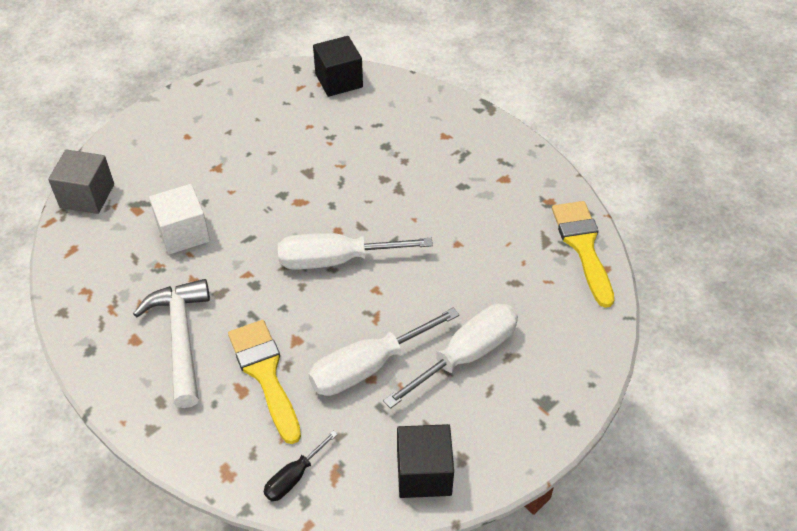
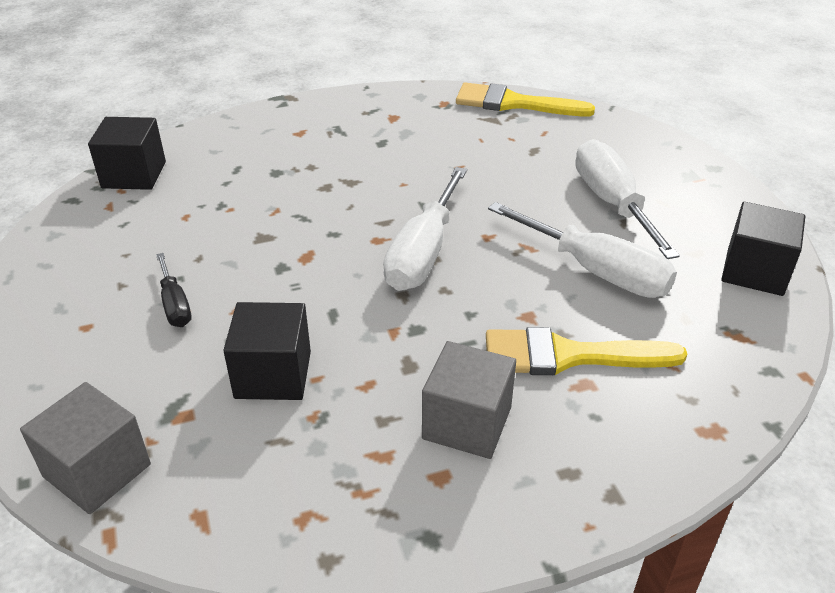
camera: 65 degrees left, 10 degrees down
white hammer [133,279,210,408] -> grey cube [422,341,516,459]
white cube [149,184,210,254] -> black cube [223,302,311,400]
black screwdriver [264,431,338,501] -> black screwdriver moved to [156,253,191,327]
white screwdriver [309,308,459,396] -> white screwdriver turned 45 degrees counterclockwise [488,202,677,298]

